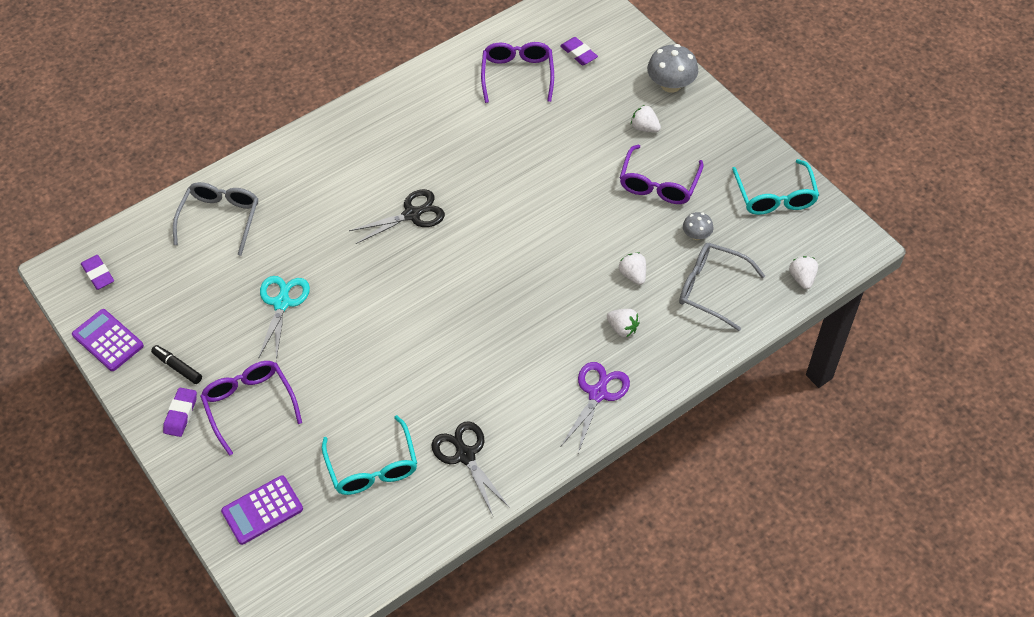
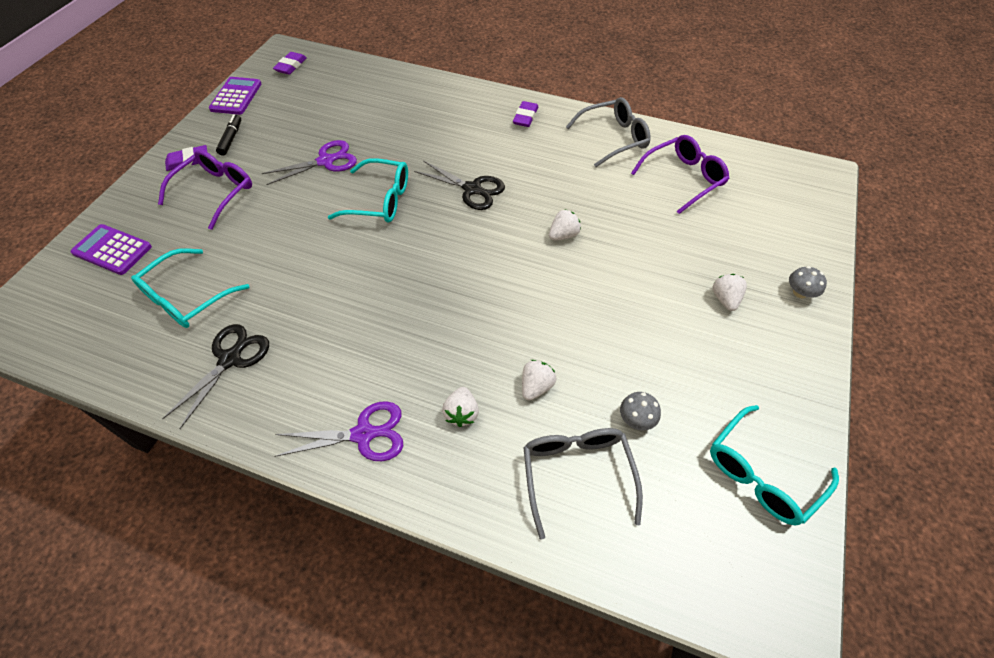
camera: 55 degrees right, 0 degrees up
grey glasses [173,182,258,256] -> grey glasses moved to [566,97,651,167]
turquoise scissors [258,276,310,361] -> purple scissors [262,140,357,185]
purple eraser [560,37,598,65] -> purple eraser moved to [513,101,538,127]
purple glasses [620,145,704,204] -> none
grey mushroom [647,44,698,93] -> grey mushroom [789,266,827,298], size x0.56
white strawberry [789,256,818,289] -> white strawberry moved to [549,209,581,240]
none -> turquoise glasses [328,158,408,222]

